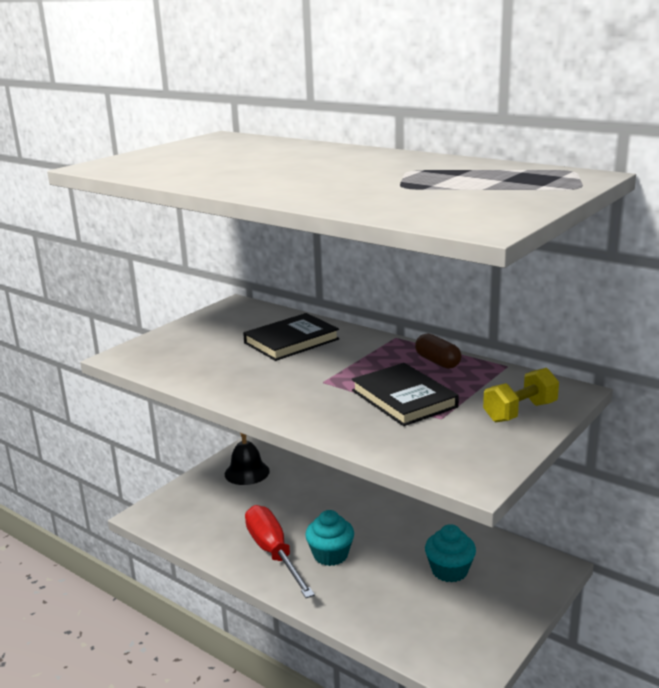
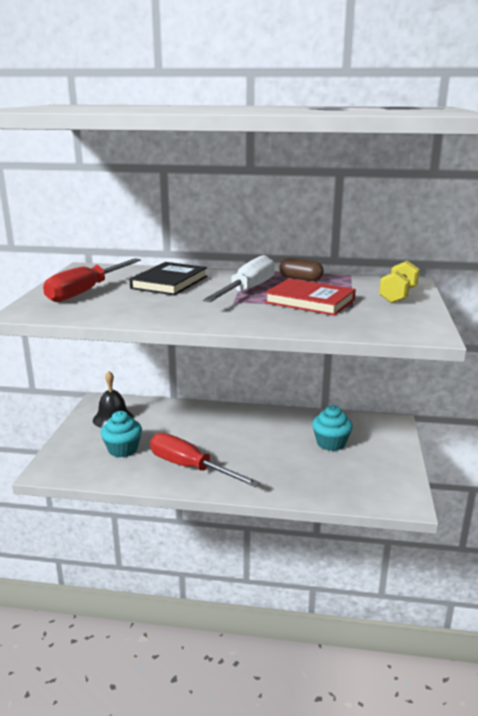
camera: 30 degrees left, 0 degrees up
turquoise cupcake [305,510,354,566] -> turquoise cupcake moved to [101,411,142,458]
black book [352,363,459,426] -> red book [265,279,356,316]
none -> red screwdriver [43,258,141,302]
none -> white screwdriver [203,255,275,302]

